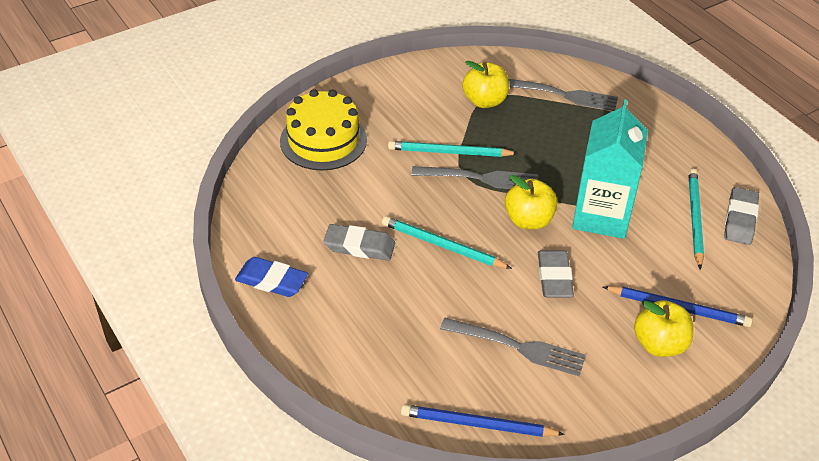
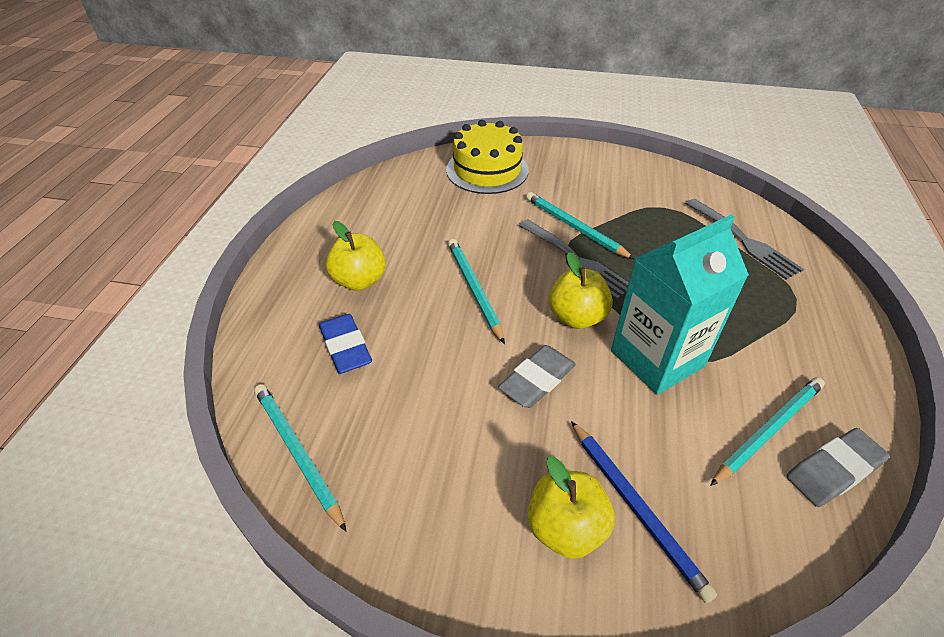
camera: 45 degrees right, 0 degrees up
blue eraser [235,257,308,297] -> blue eraser moved to [319,314,372,374]
grey eraser [323,224,395,261] -> none
blue pencil [401,405,565,437] -> turquoise pencil [254,384,347,532]
grey fork [440,318,586,376] -> none
yellow apple [462,61,509,108] -> yellow apple moved to [326,221,386,291]

